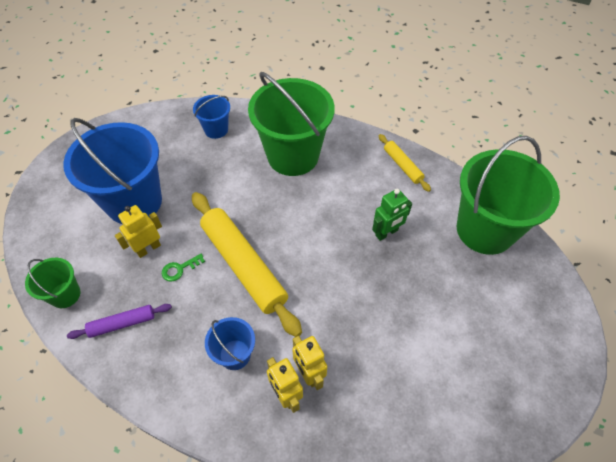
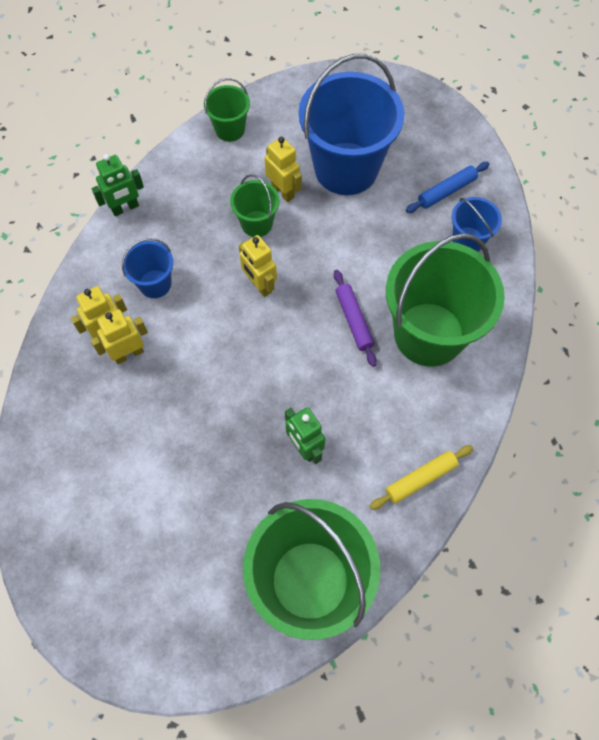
camera: 90 degrees right, 10 degrees up
purple rolling pin [67,304,172,339] -> purple rolling pin moved to [334,270,377,367]
green key [162,254,205,282] -> green bucket [230,174,280,237]
yellow rolling pin [192,192,302,337] -> yellow robot [239,235,277,297]
none -> green robot [92,154,144,216]
none -> blue rolling pin [406,162,490,213]

